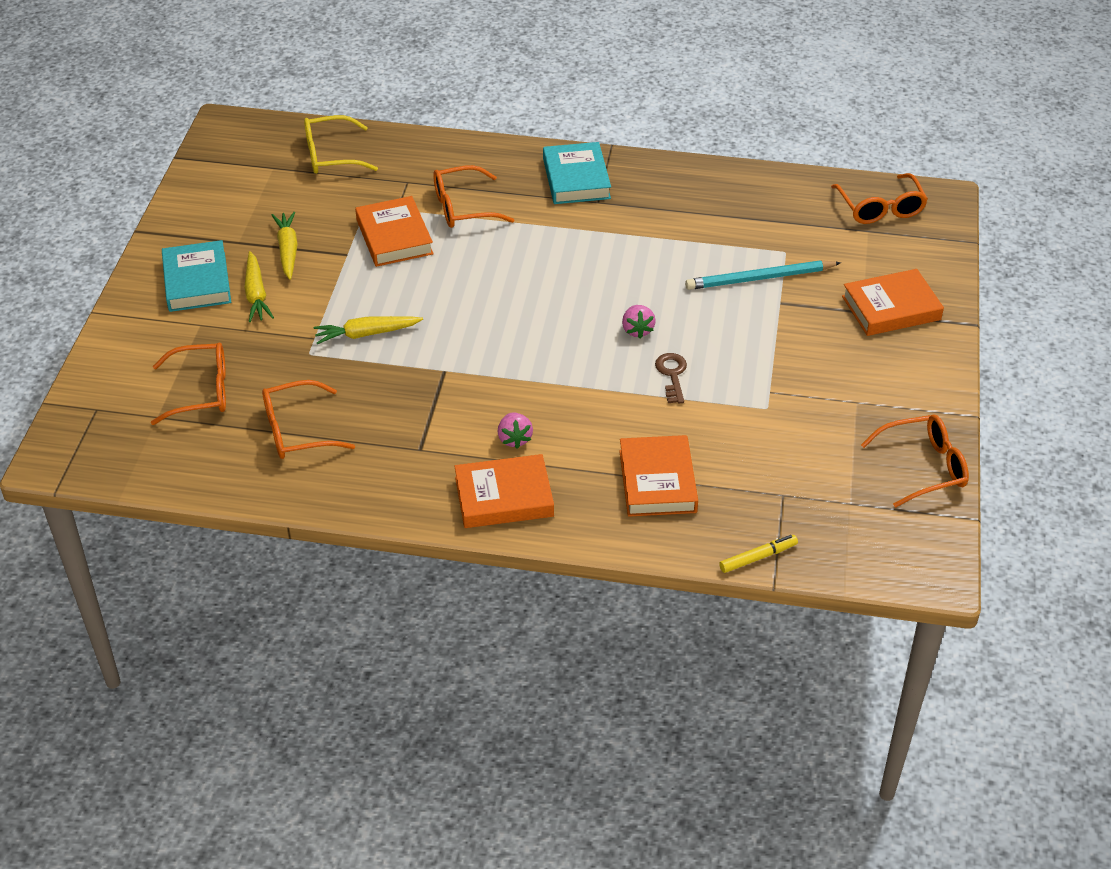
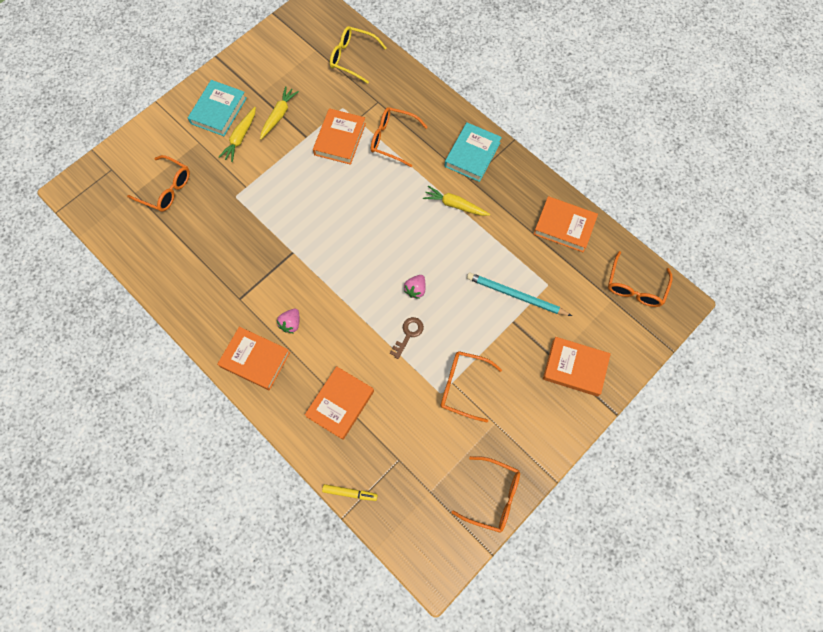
camera: 35 degrees right, 25 degrees up
orange glasses [262,380,355,459] -> orange glasses moved to [441,351,502,422]
yellow carrot [313,316,423,344] -> yellow carrot moved to [423,186,490,216]
none -> orange book [533,196,598,252]

